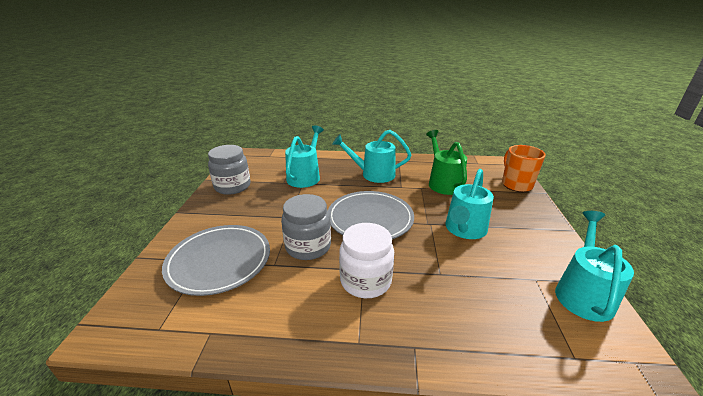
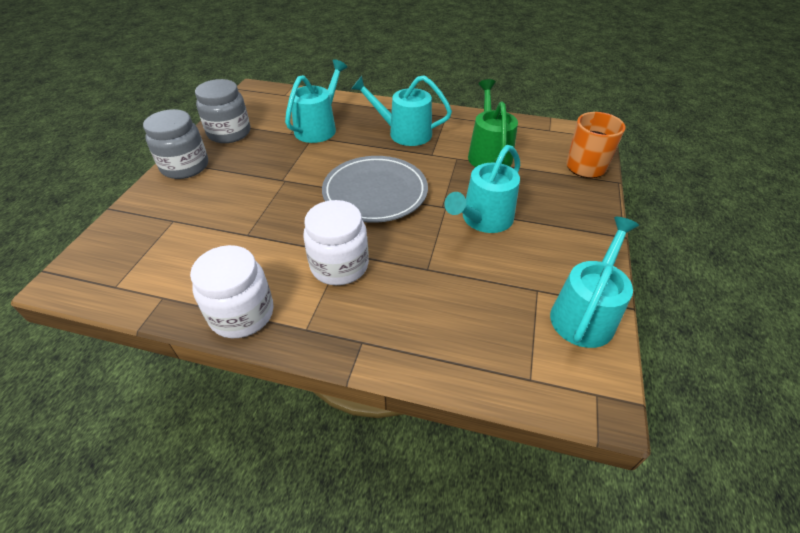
camera: 10 degrees right, 15 degrees up
grey plate [162,225,270,296] -> none
grey jar [281,194,331,260] -> grey jar moved to [143,109,208,179]
none -> white jar [190,245,274,338]

